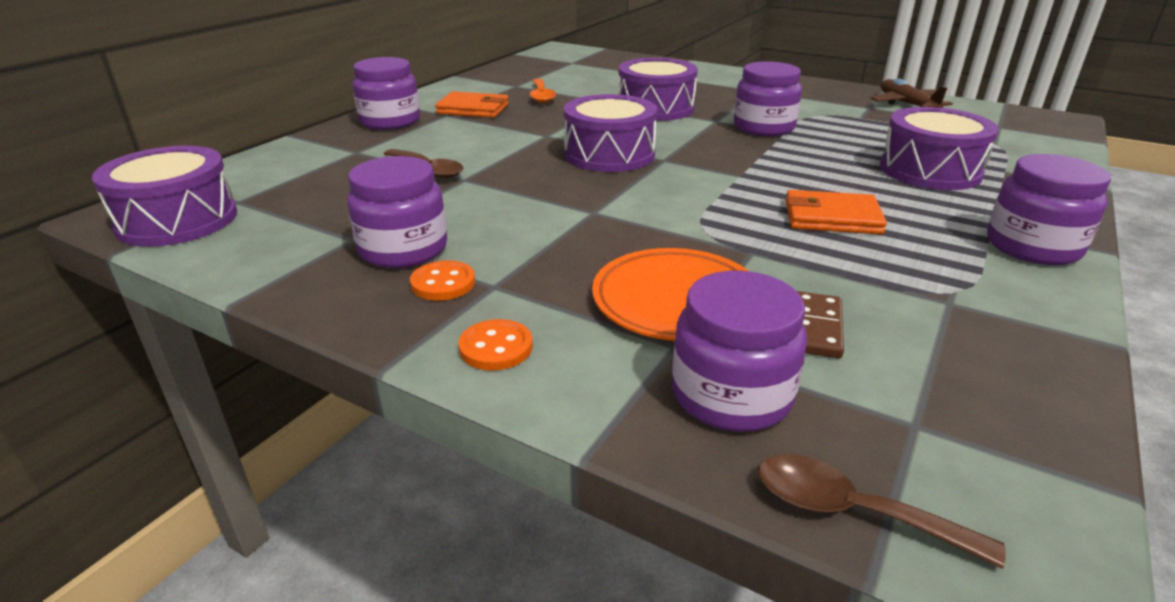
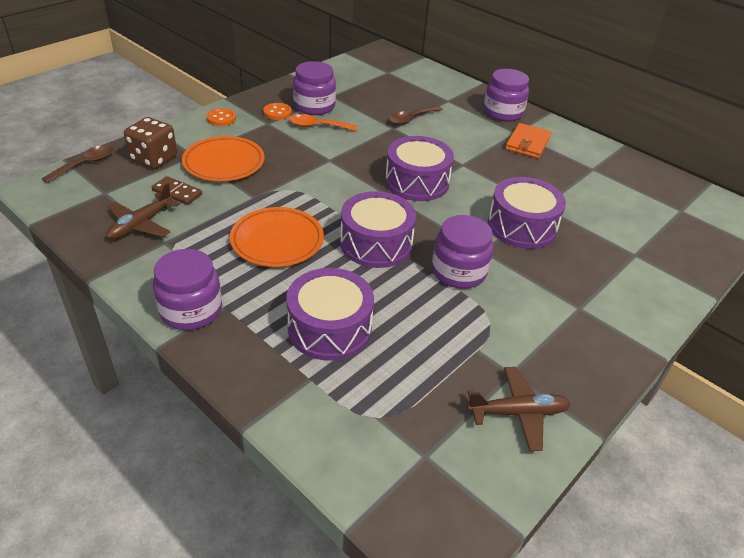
camera: 100 degrees right, 10 degrees up
purple drum [92,146,237,247] -> purple drum moved to [340,191,416,268]
orange spoon [529,79,556,103] -> orange spoon moved to [289,114,357,131]
purple jar [672,271,807,432] -> brown dice [124,117,177,169]
orange wallet [786,190,887,235] -> orange plate [230,207,324,267]
none -> brown plane [106,183,180,240]

